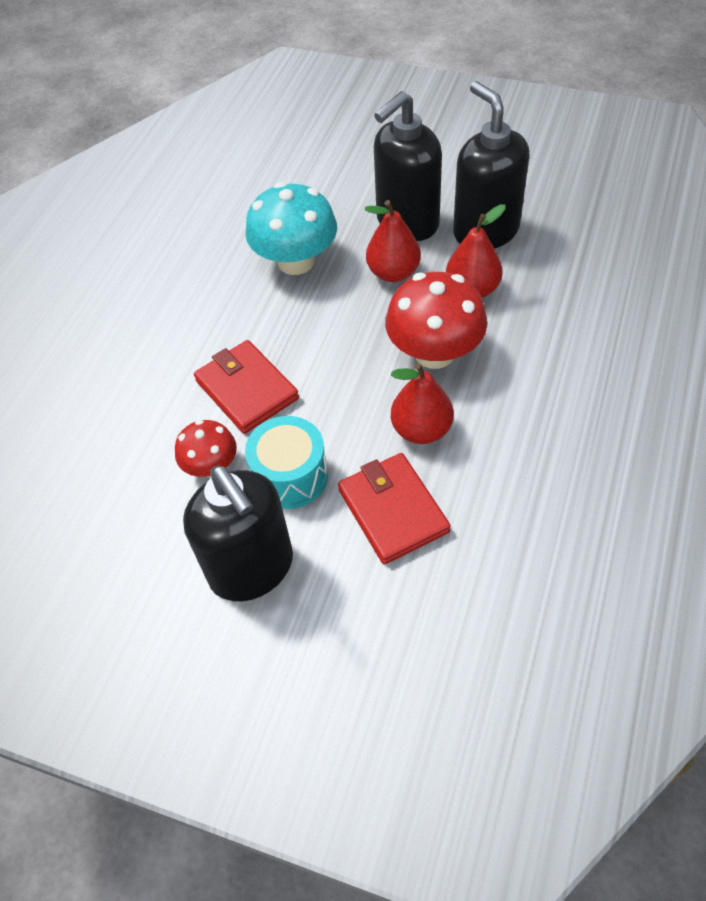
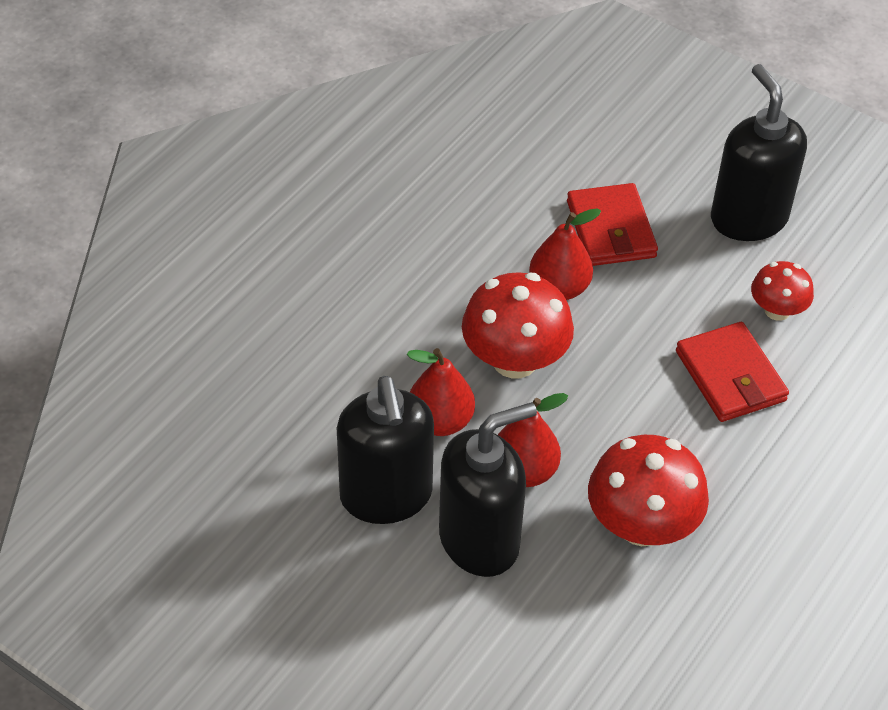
camera: 170 degrees left, 5 degrees down
turquoise drum [245,416,328,509] -> none
turquoise mushroom [246,182,337,275] -> red mushroom [588,435,709,546]

